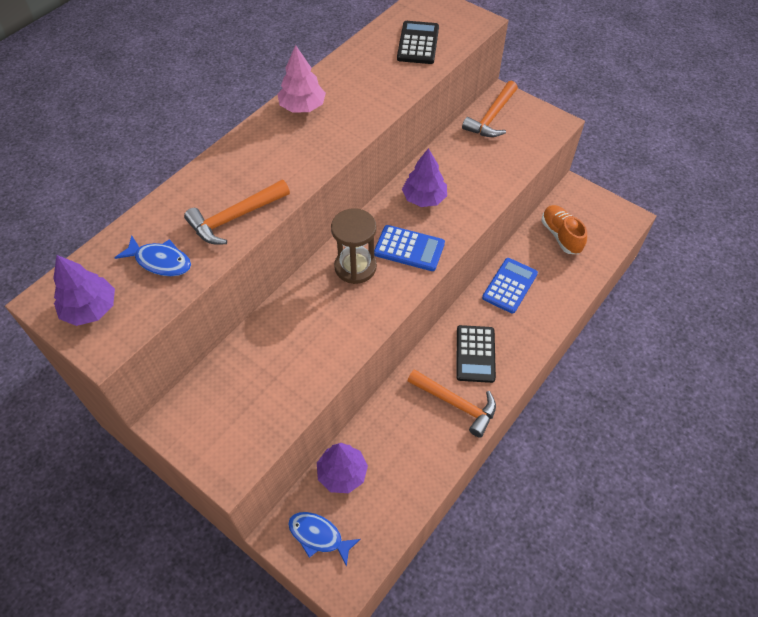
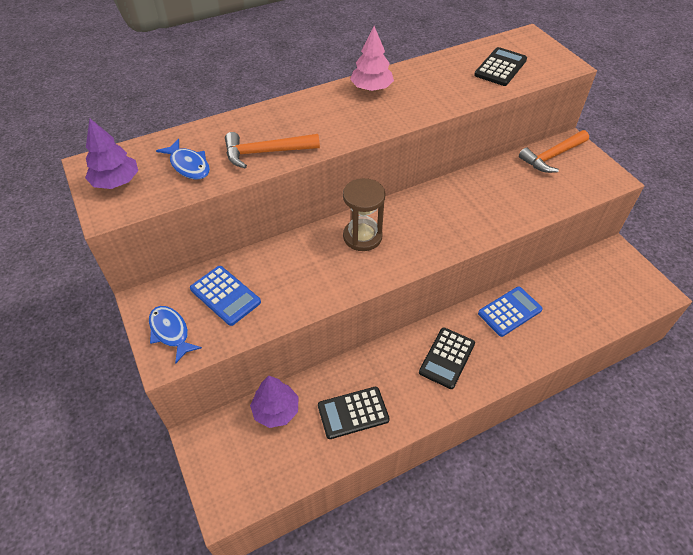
camera: 25 degrees right, 5 degrees down
blue fish [288,512,361,567] -> blue fish moved to [149,306,202,364]
blue calculator [374,225,445,271] -> blue calculator moved to [190,266,261,326]
purple tree [402,148,447,207] -> none
orange hammer [408,369,496,438] -> none
orange shoe [541,205,587,254] -> none
none -> black calculator [318,387,390,439]

